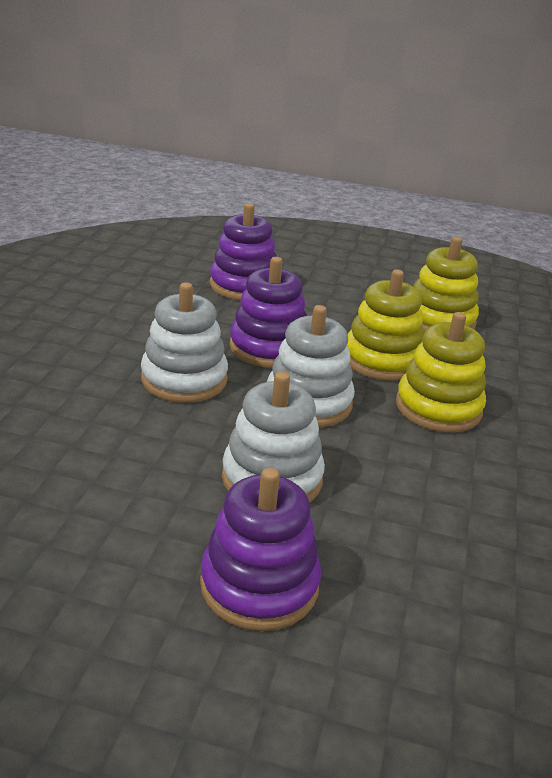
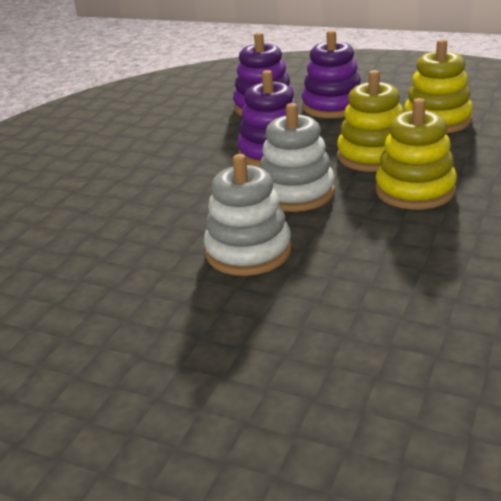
camera: 15 degrees right, 0 degrees up
white stacking toy [141,282,228,403] -> none
purple stacking toy [200,468,321,631] -> purple stacking toy moved to [302,30,361,118]

